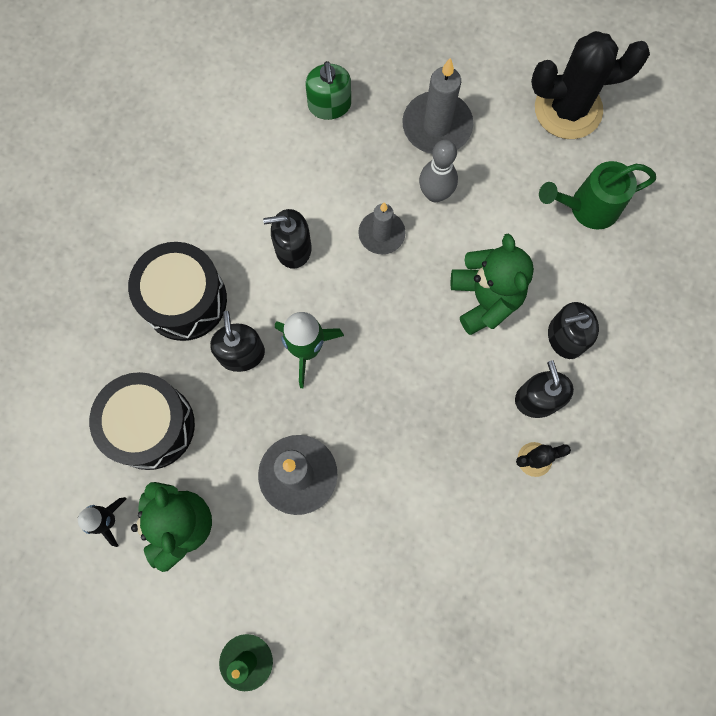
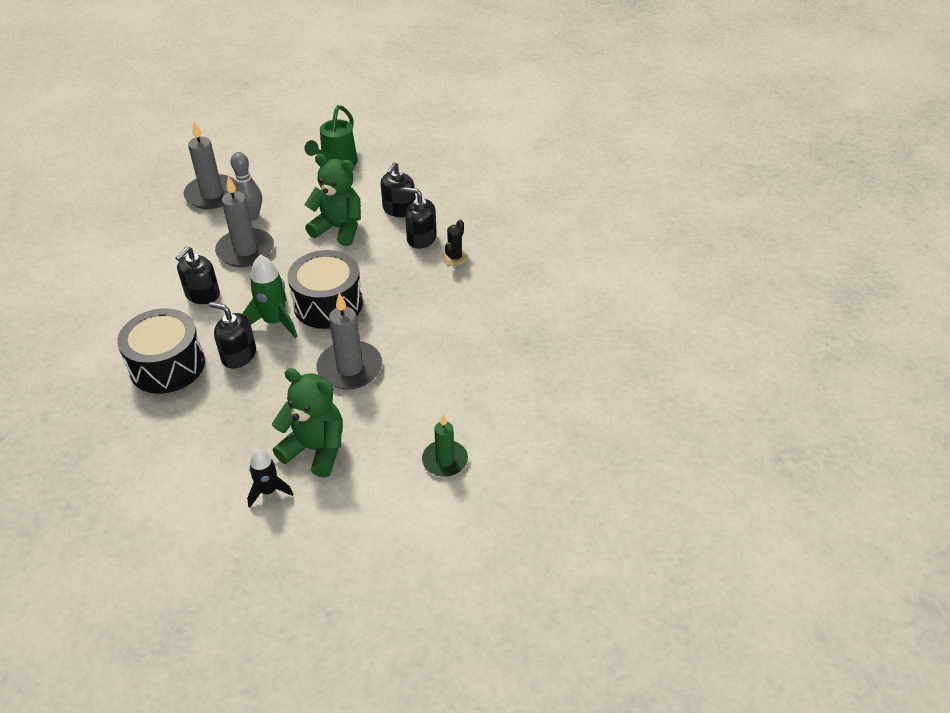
camera: 55 degrees left, 30 degrees down
black drum [89,372,195,470] -> black drum moved to [287,250,363,329]
green soap dispenser [306,61,351,120] -> none
grey candle [358,203,405,255] -> grey candle [215,176,274,267], size x1.56
black cactus [531,31,650,139] -> none

